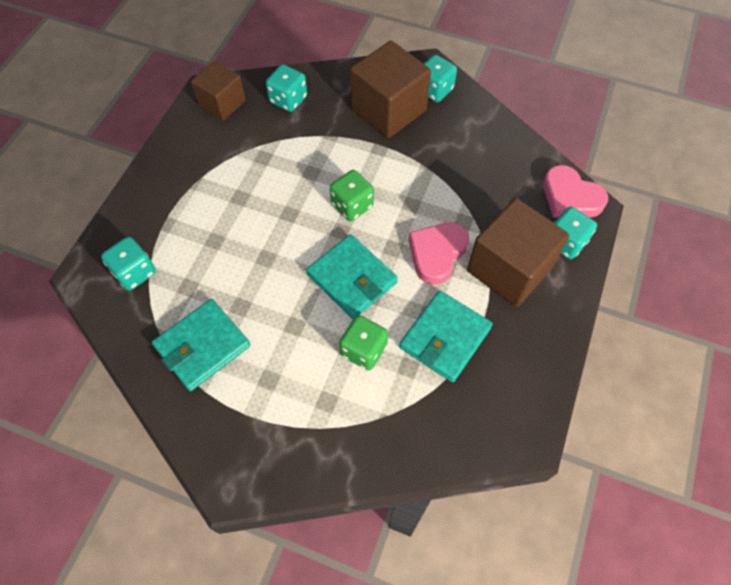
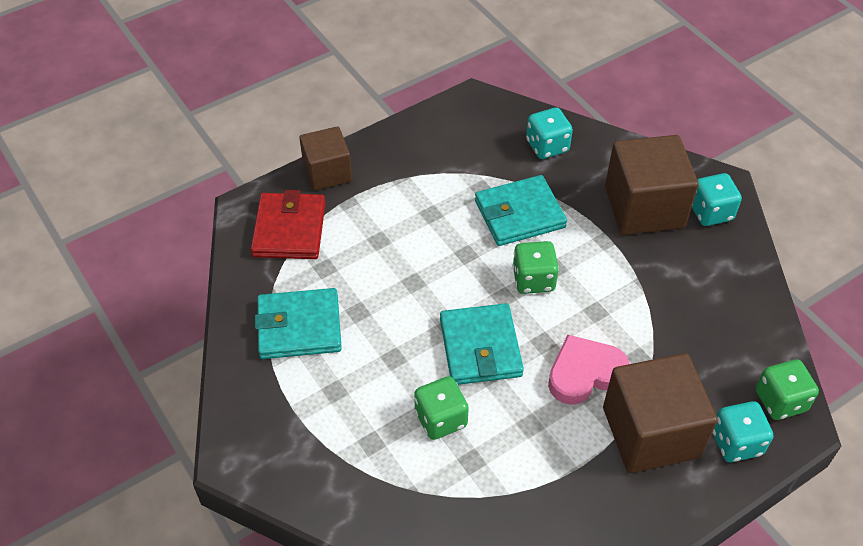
camera: 35 degrees right, 10 degrees down
turquoise dice [101,237,156,291] -> red wallet [251,190,326,259]
brown cube [191,61,246,121] -> brown cube moved to [299,126,352,191]
turquoise wallet [399,291,493,382] -> turquoise wallet moved to [475,175,567,246]
pink heart [543,165,608,218] -> green dice [756,359,819,420]

